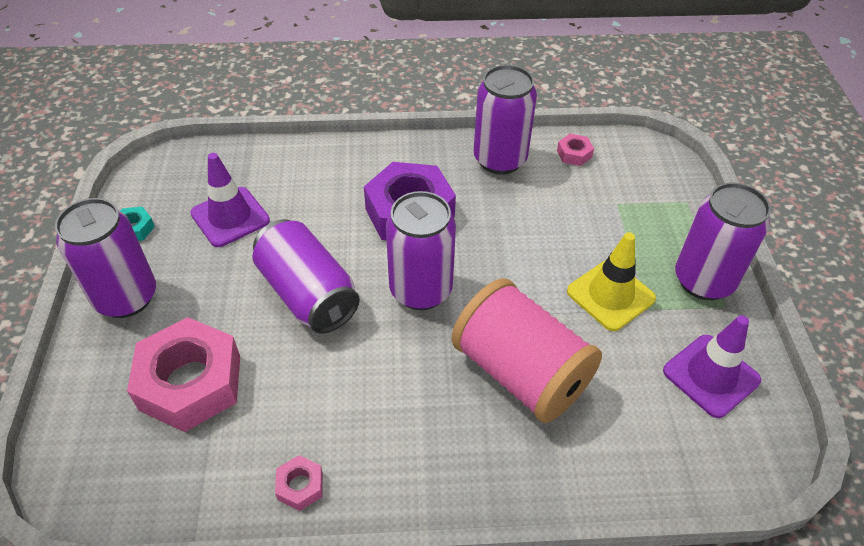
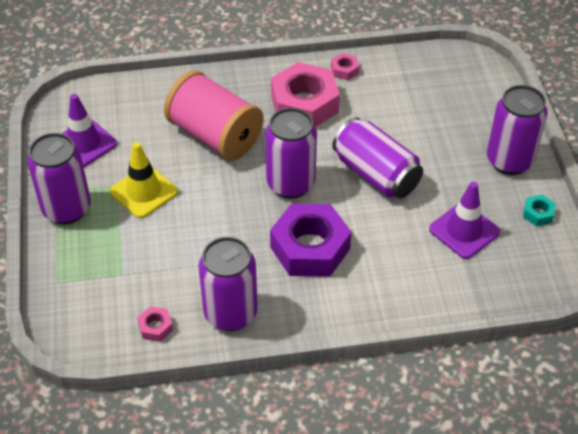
camera: 175 degrees right, 0 degrees up
pink nut [127,317,240,432] -> pink nut moved to [271,62,340,127]

